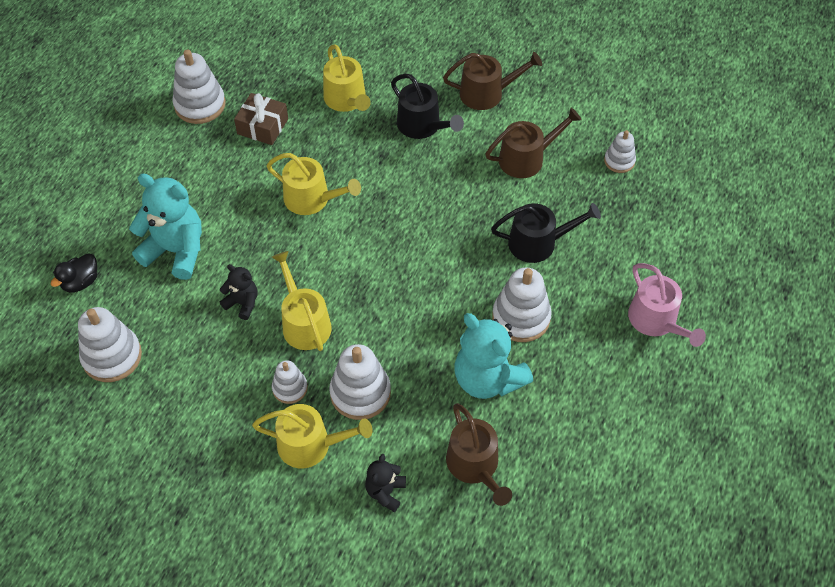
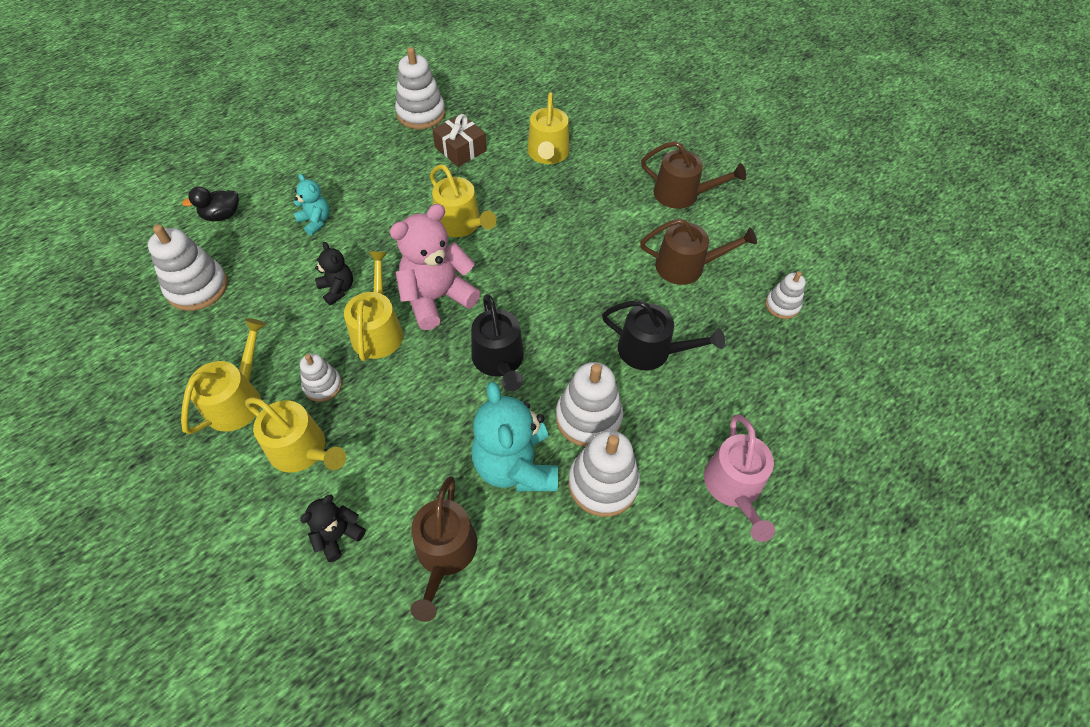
camera: 25 degrees right, 0 degrees up
turquoise teddy bear [129,174,202,280] -> turquoise teddy bear [294,174,330,236], size x0.52
white stacking toy [329,344,391,420] -> white stacking toy moved to [568,430,640,517]
black watering can [391,74,464,139] -> black watering can moved to [471,294,524,391]
none -> yellow watering can [181,318,266,435]
none -> pink teddy bear [389,204,481,330]

